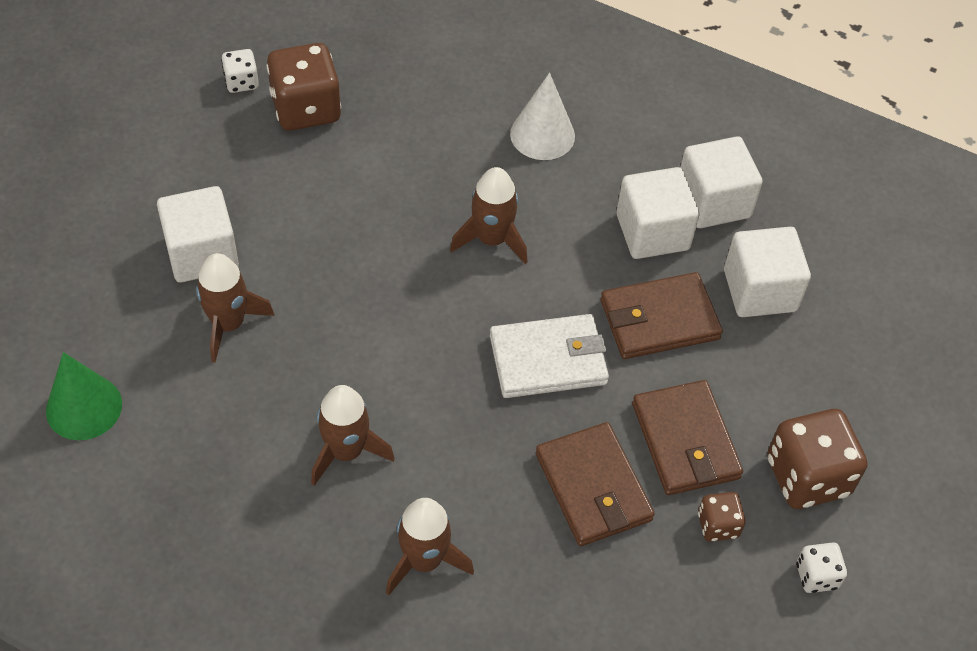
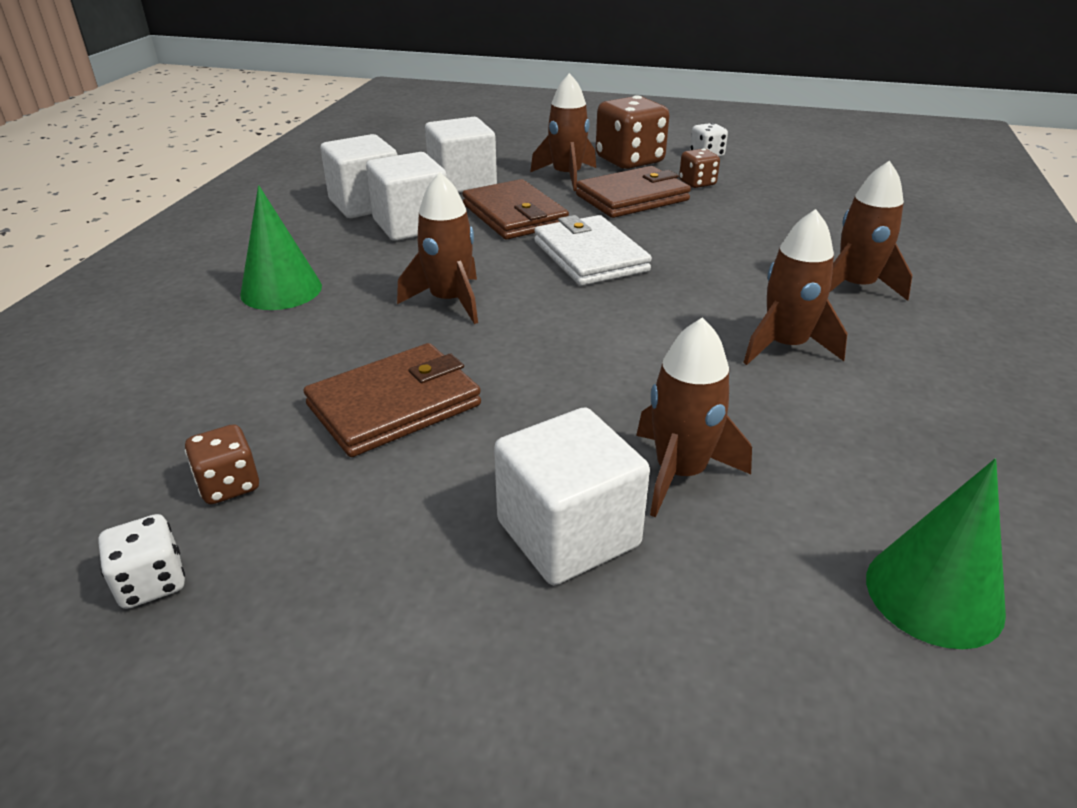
camera: 100 degrees left, 20 degrees down
brown dice [267,43,341,131] -> brown dice [185,424,259,504], size x0.51
white cone [510,73,575,160] -> green cone [240,185,322,310]
brown wallet [536,422,655,546] -> brown wallet moved to [304,343,481,457]
none -> brown rocket [530,73,596,191]

